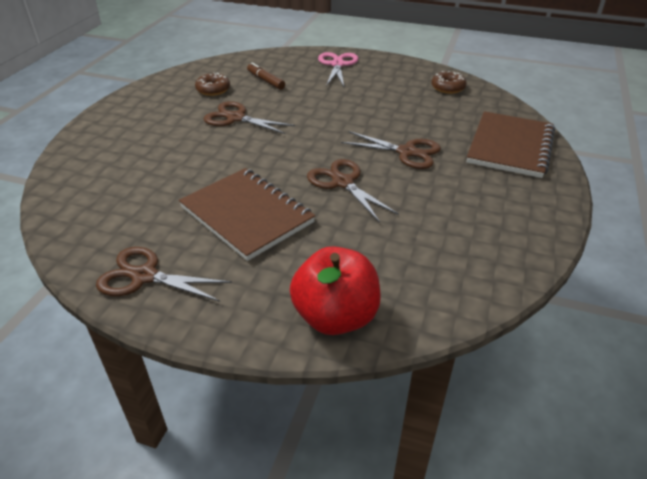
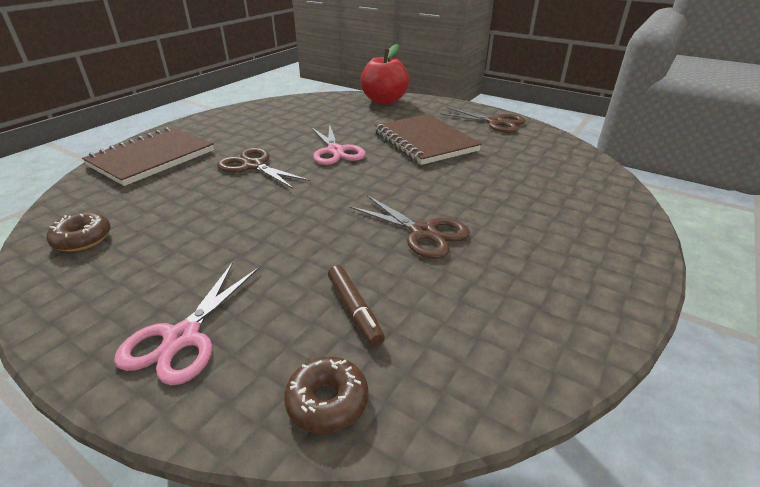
camera: 165 degrees left, 5 degrees down
brown donut [195,73,230,96] -> brown donut moved to [284,356,368,434]
brown scissors [307,159,399,223] -> pink scissors [311,124,366,165]

